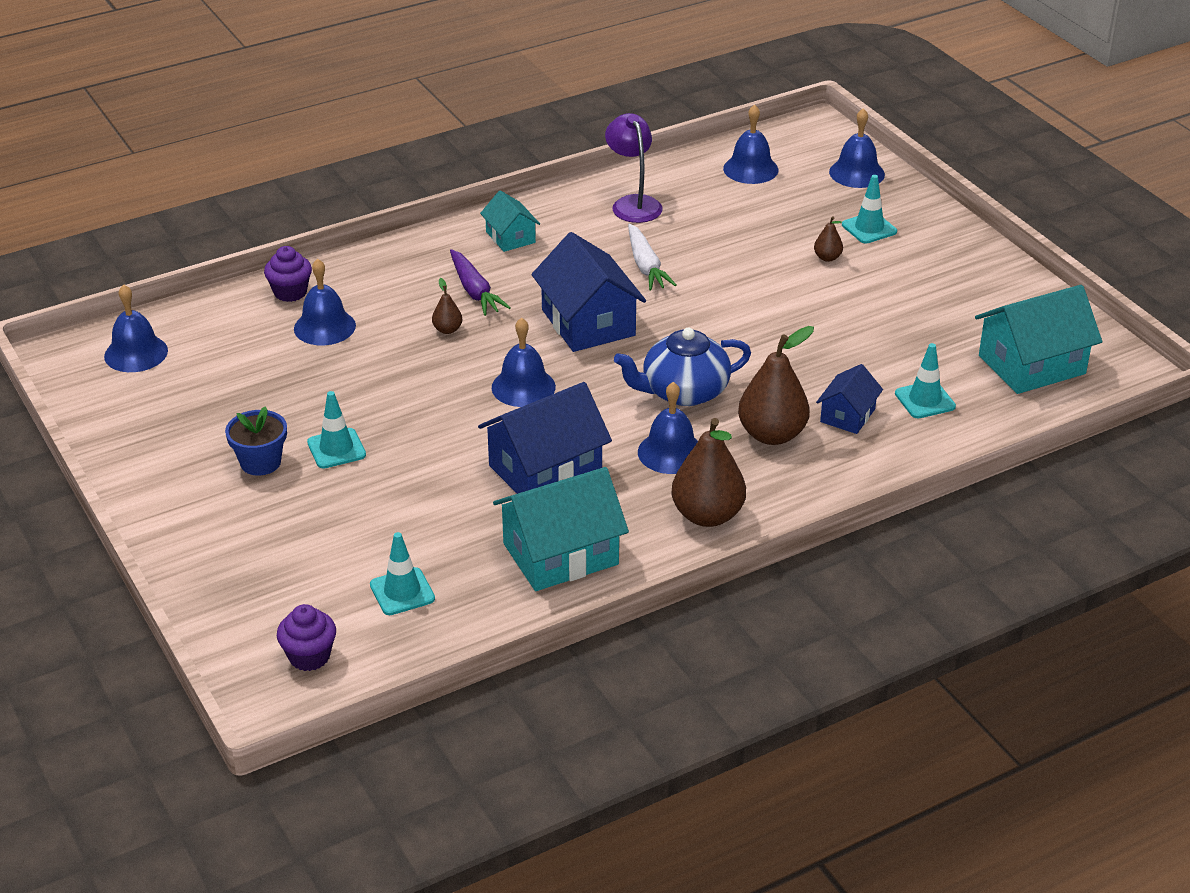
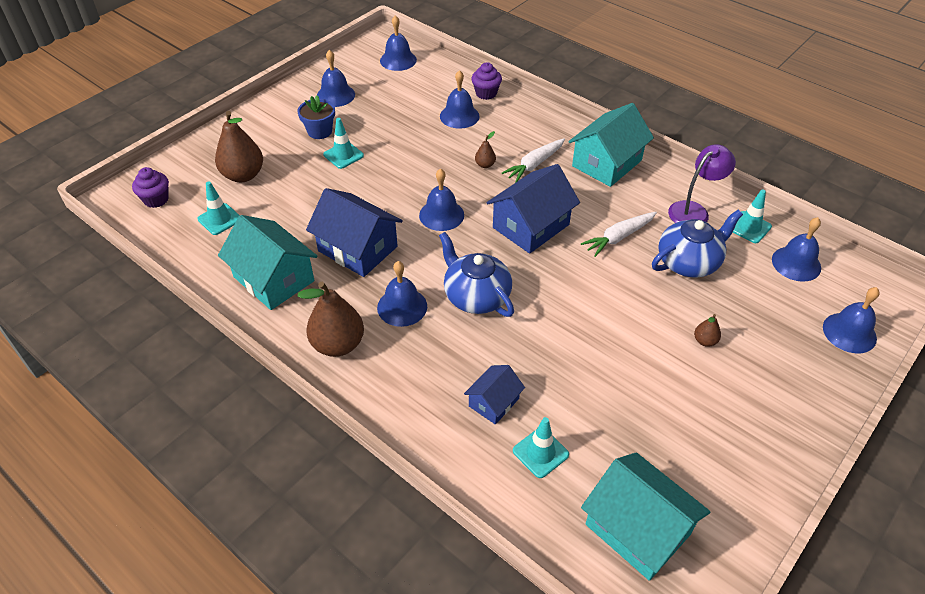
camera: 70 degrees right, 10 degrees up
purple carrot [450,249,511,316] -> white carrot [502,138,565,182]
turquoise house [480,190,540,252] -> turquoise house [568,103,654,187], size x1.81
brown pear [738,326,814,445] -> brown pear moved to [215,111,263,182]
blue house [816,364,883,434] -> blue house turned 60 degrees counterclockwise [464,365,525,425]
turquoise traffic cone [842,175,897,244] -> turquoise traffic cone moved to [733,189,772,243]
none -> blue bell [317,50,355,107]
none -> blue teapot [652,210,743,277]

